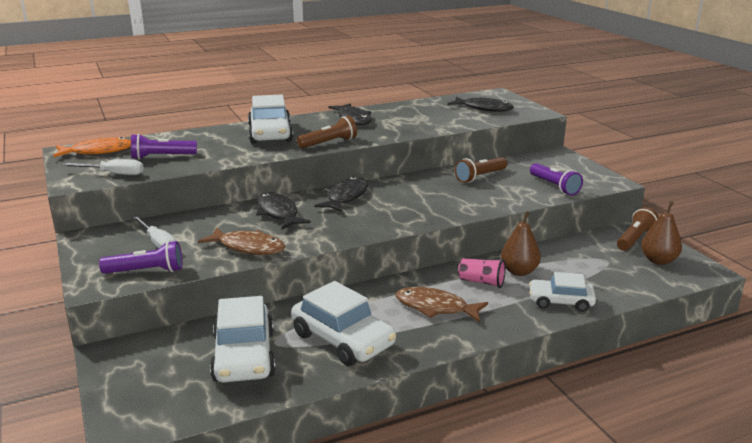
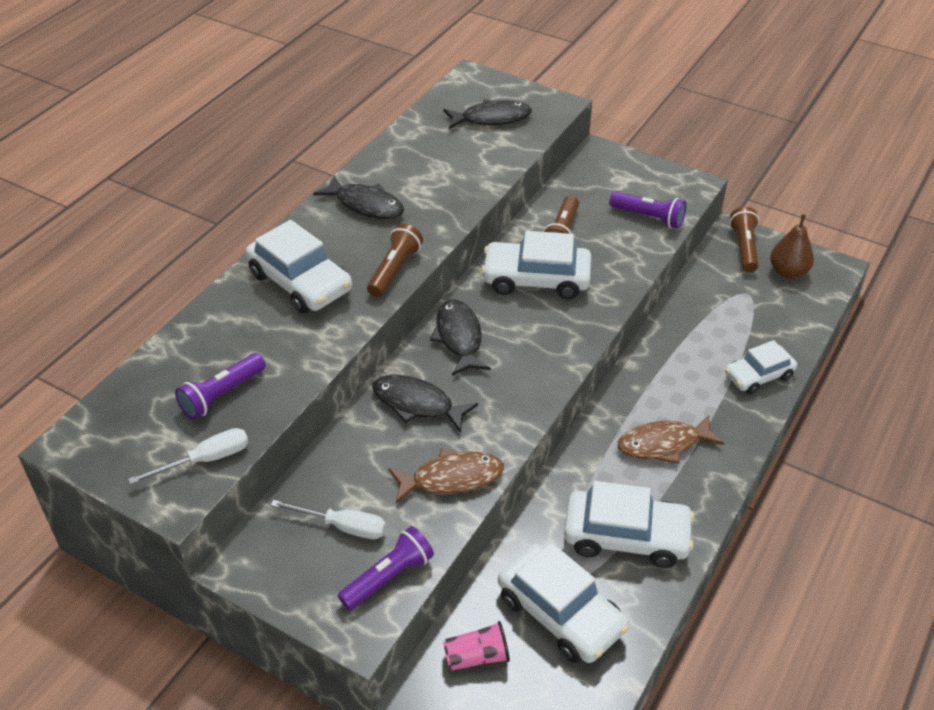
camera: 35 degrees left, 20 degrees up
orange fish [53,137,131,157] -> none
pink cup [458,258,506,288] -> pink cup moved to [443,621,510,670]
brown pear [501,211,541,276] -> none
none -> white car [481,231,591,299]

